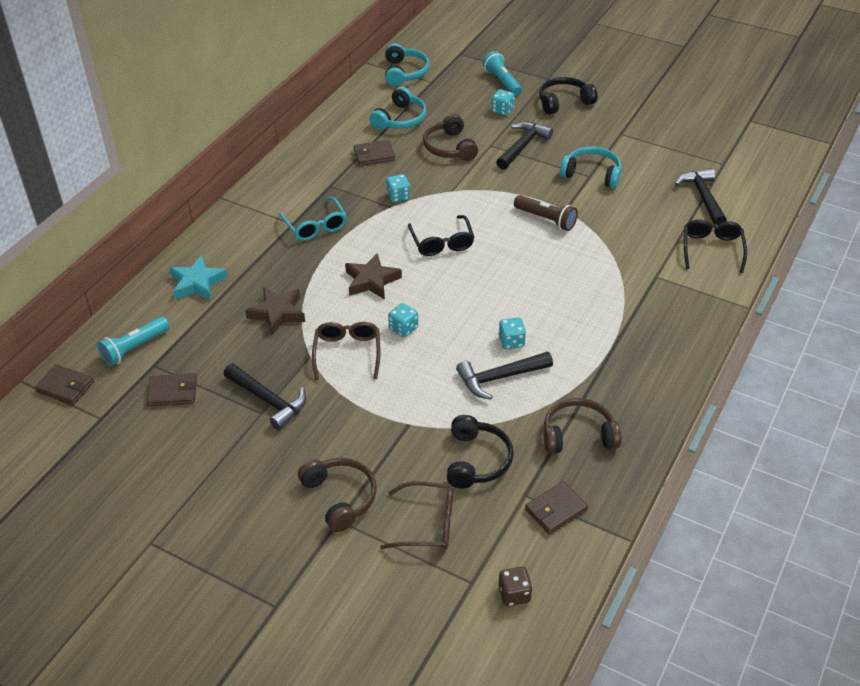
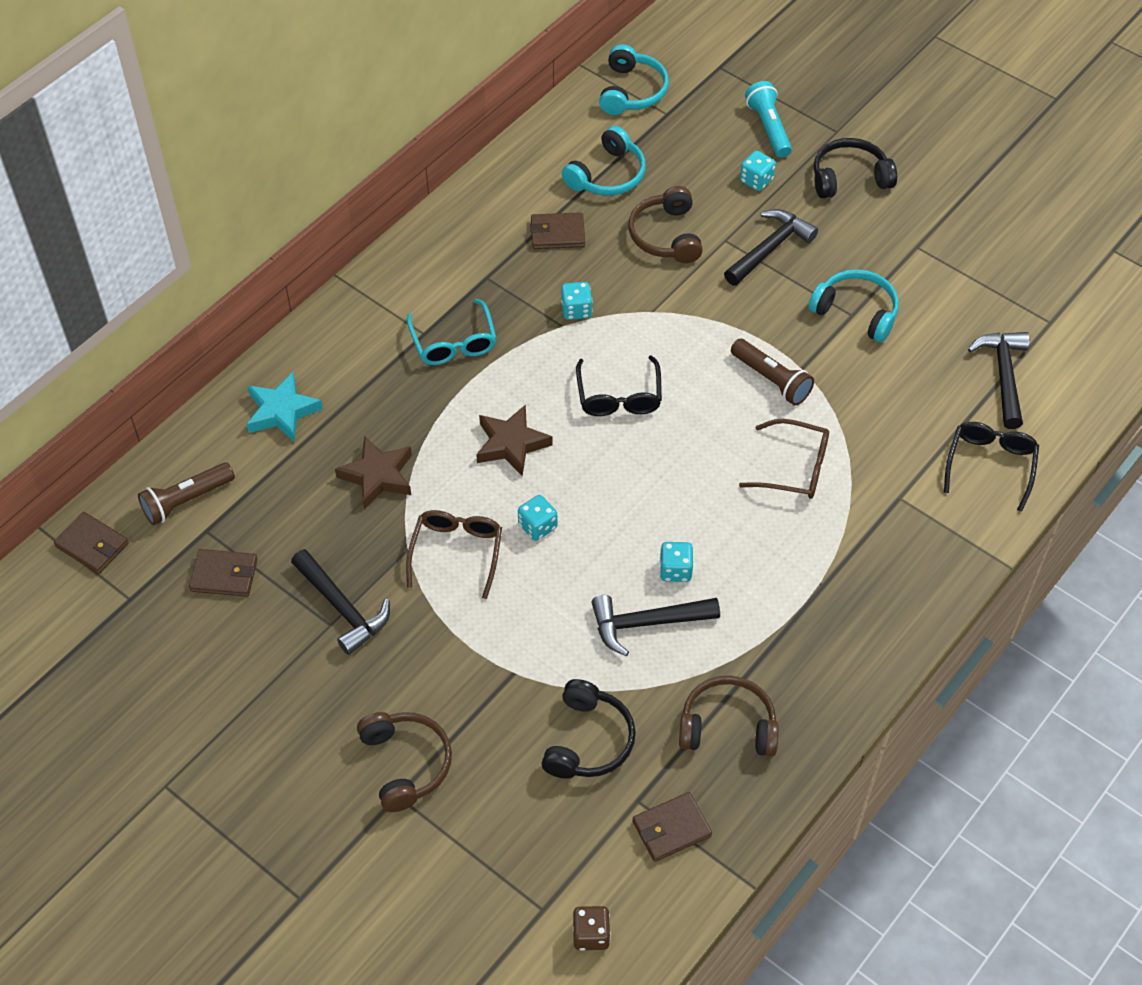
camera: 10 degrees right, 10 degrees up
turquoise flashlight [97,317,170,366] -> brown flashlight [138,462,235,525]
brown glasses [380,481,453,550] -> brown glasses moved to [739,419,829,499]

